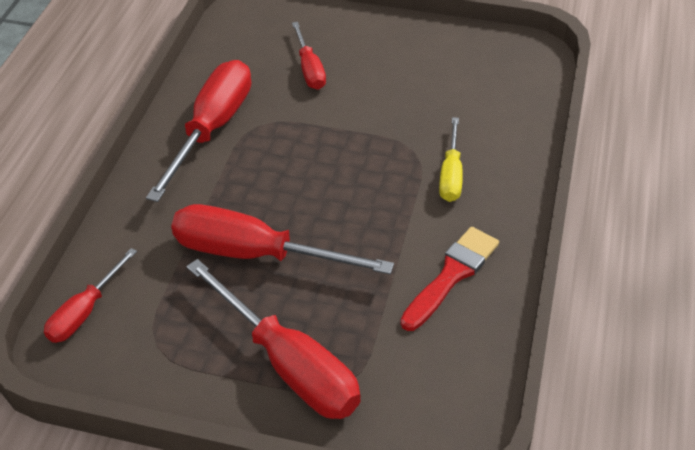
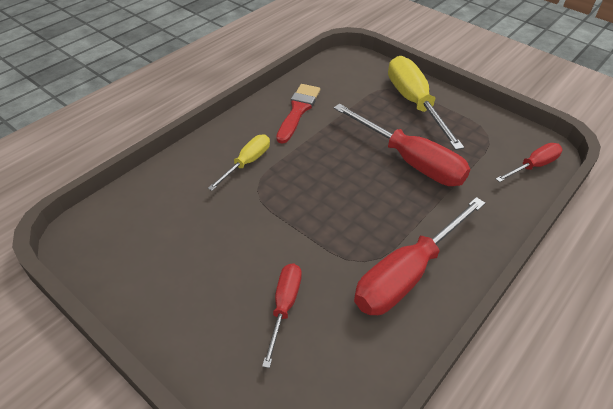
camera: 155 degrees left, 0 degrees up
red screwdriver [186,259,361,419] -> yellow screwdriver [388,56,464,150]
red brush [400,227,499,331] -> red brush turned 135 degrees clockwise [276,84,320,144]

